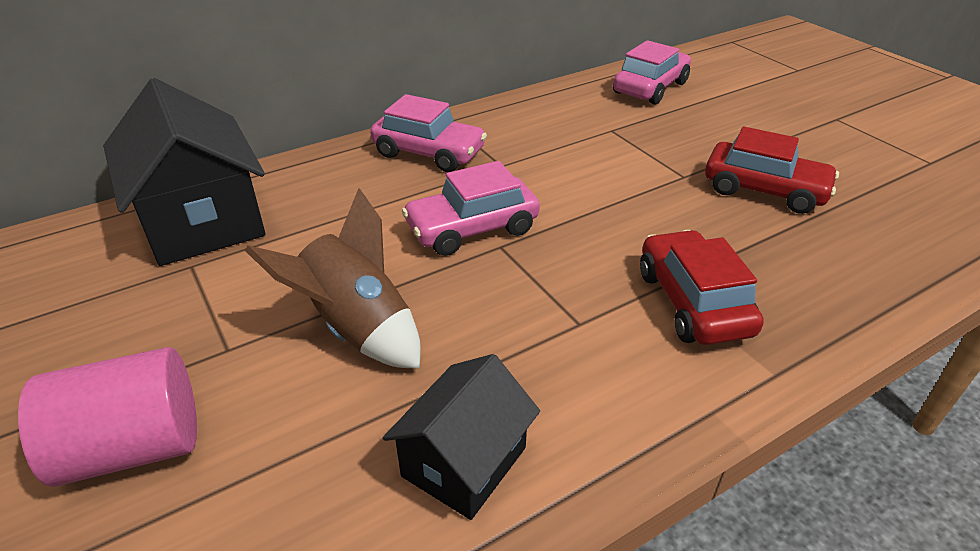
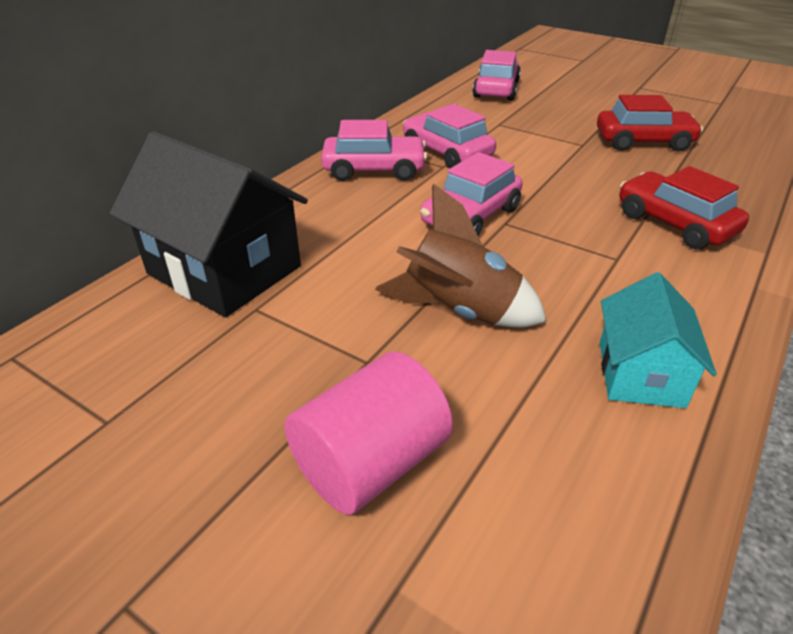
camera: 25 degrees left, 0 degrees up
black house [382,354,540,520] -> turquoise house [600,272,717,408]
none -> pink car [403,104,496,169]

